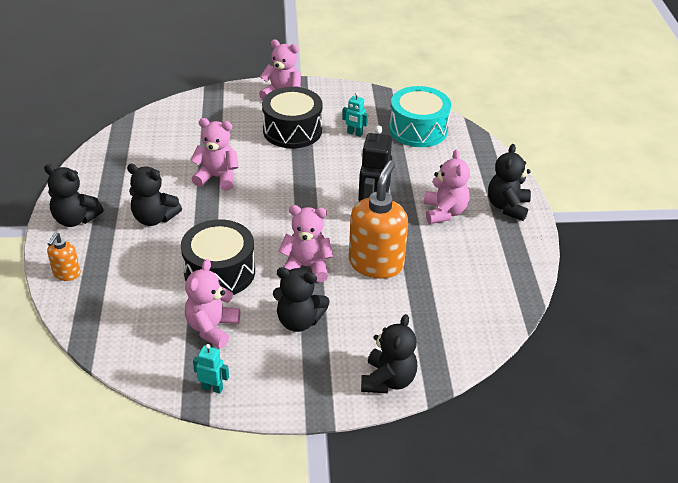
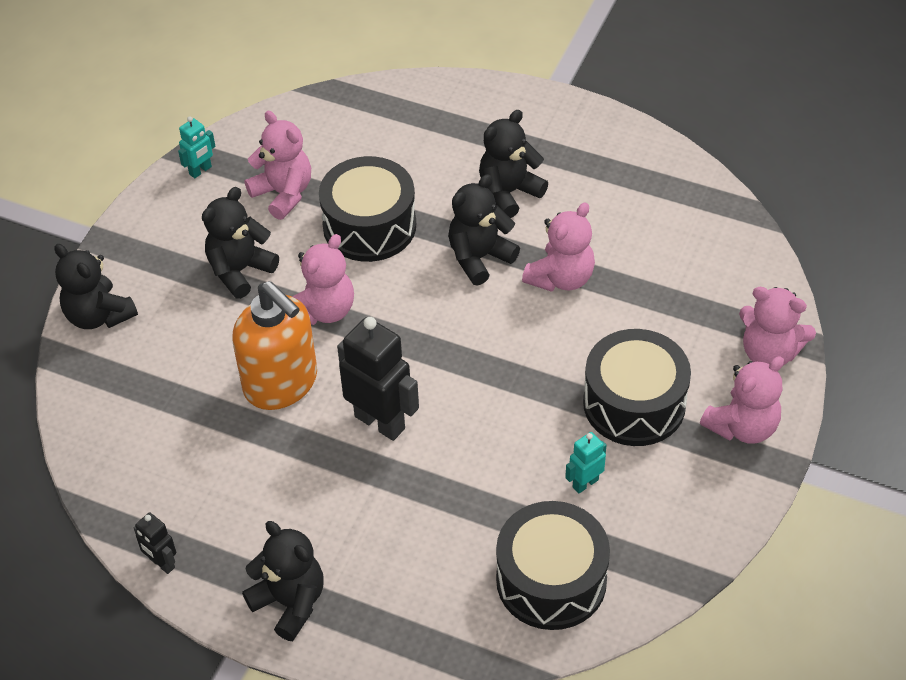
camera: 120 degrees right, 10 degrees up
black teddy bear [44,164,104,227] -> black teddy bear moved to [448,174,520,285]
orange soap dispenser [47,233,81,281] -> none
turquoise drum [389,86,451,147] -> black drum [496,501,610,630]
pink teddy bear [424,150,470,224] -> pink teddy bear moved to [739,287,816,365]
none -> black robot [133,513,176,574]

